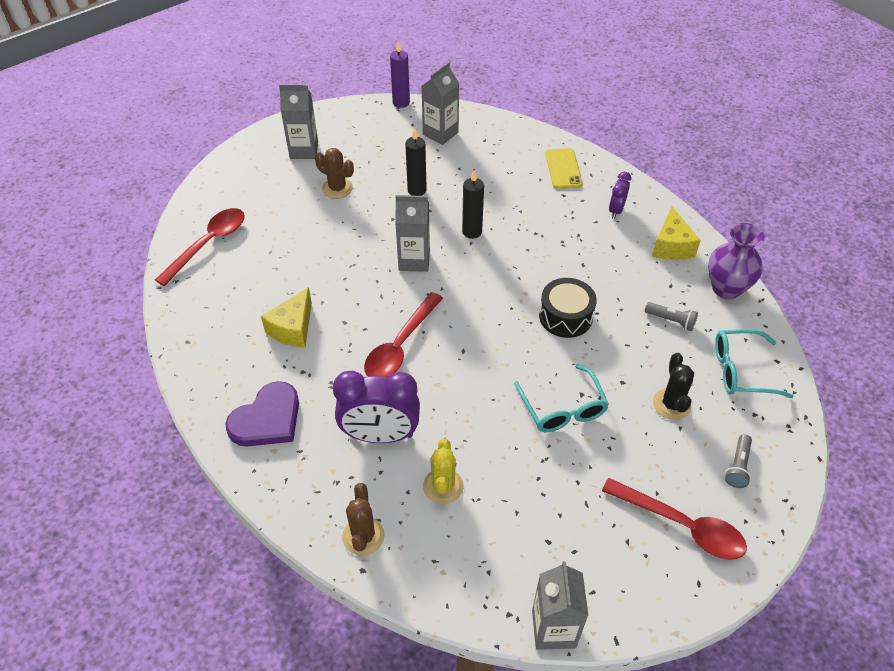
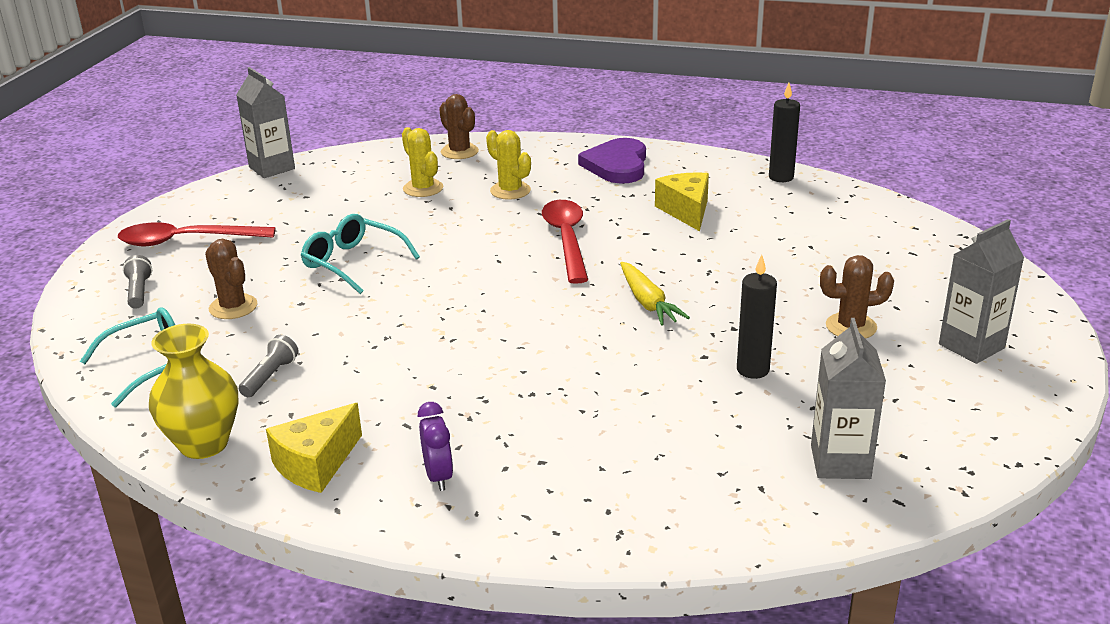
camera: 145 degrees right, 20 degrees down
red spoon [155,208,245,286] -> none
purple clock [333,371,420,443] -> yellow cactus [486,130,531,200]
purple candle [390,41,410,108] -> none
grey carton [395,195,430,272] -> yellow carrot [620,262,690,326]
black candle [462,171,484,239] -> black candle moved to [769,83,800,182]
black drum [539,278,597,338] -> none
yellow phone [545,148,583,189] -> none
grey flashlight [645,302,698,331] -> grey flashlight turned 120 degrees clockwise [239,335,299,397]
yellow cheese [652,206,701,260] -> yellow cheese turned 105 degrees counterclockwise [266,403,362,493]
black cactus [653,353,694,420] -> brown cactus [205,239,257,319]
purple vase [708,223,765,299] -> yellow vase [149,324,238,459]

